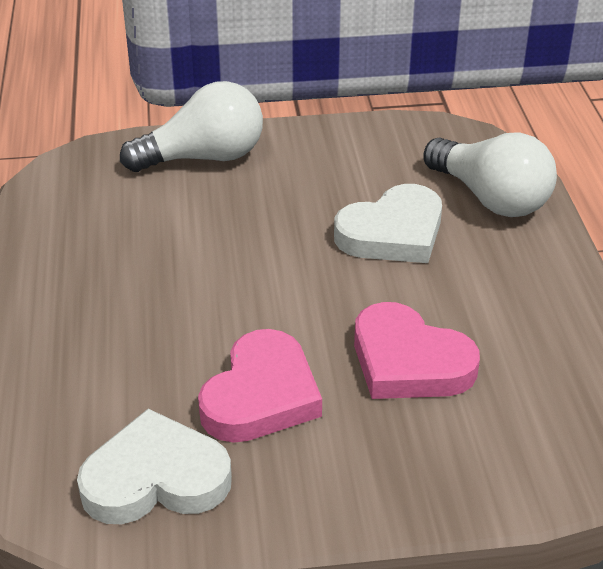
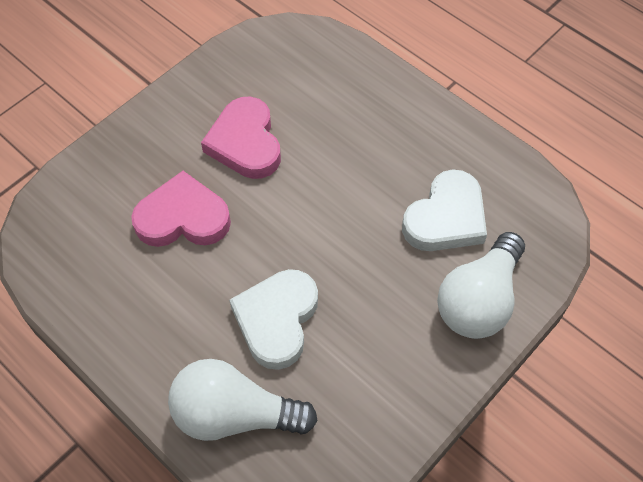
camera: 140 degrees right, 20 degrees up
white heart [77,409,232,524] -> white heart moved to [402,169,487,251]

